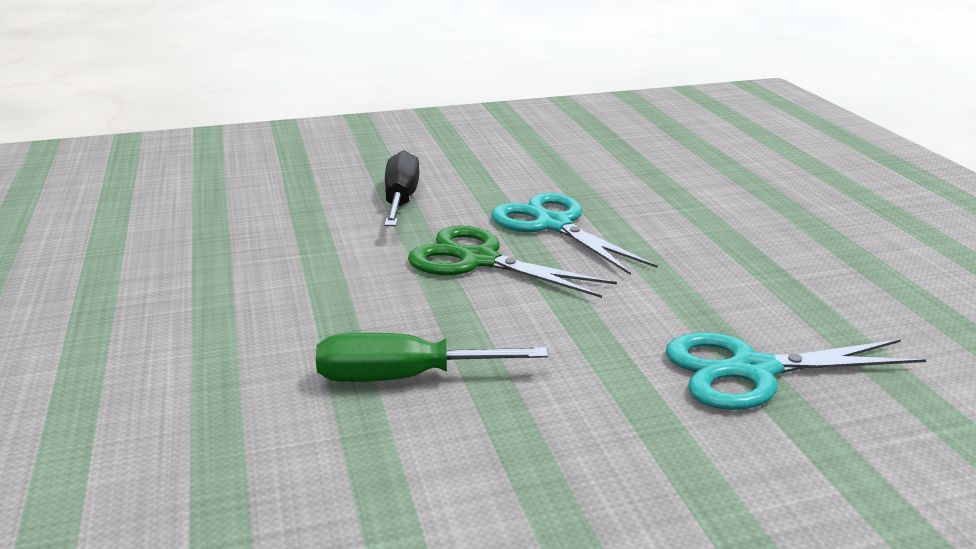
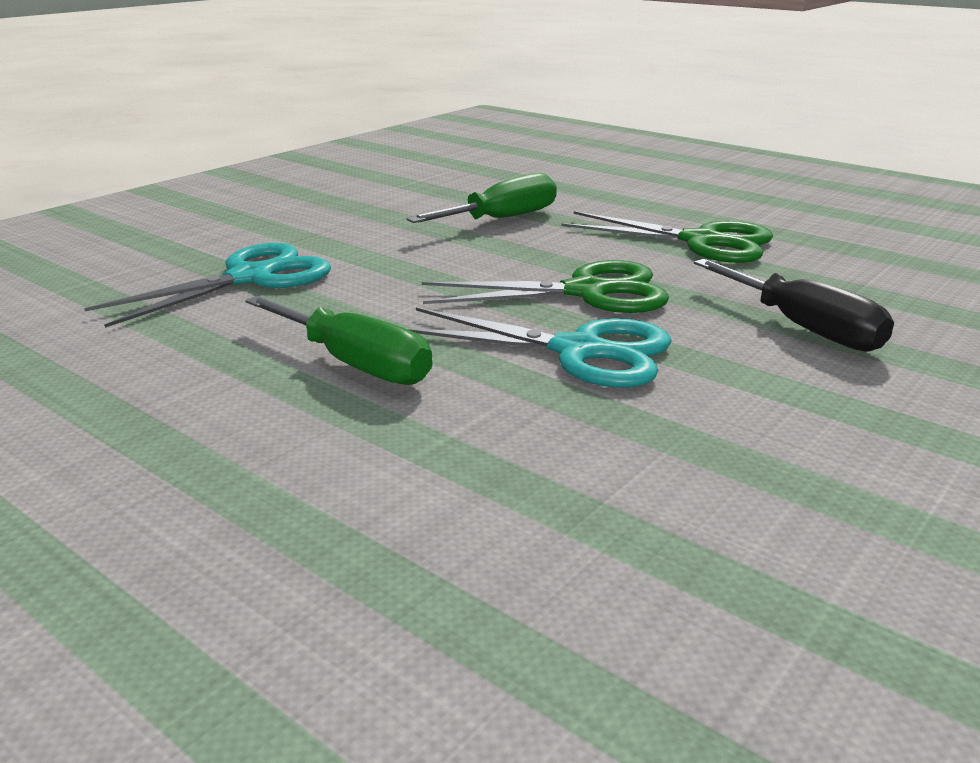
camera: 145 degrees right, 0 degrees up
none -> green screwdriver [245,296,432,385]
none -> green scissors [561,211,773,263]

